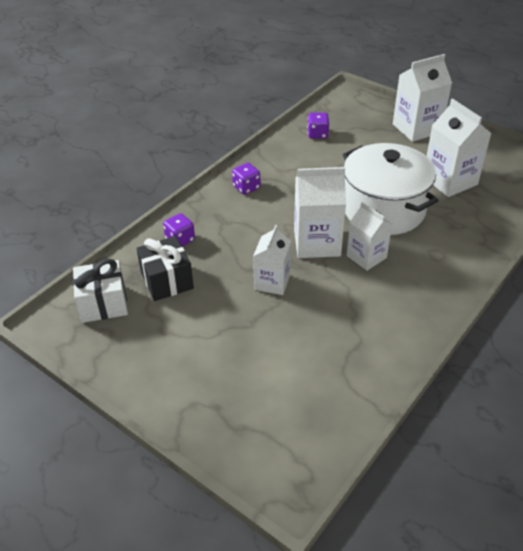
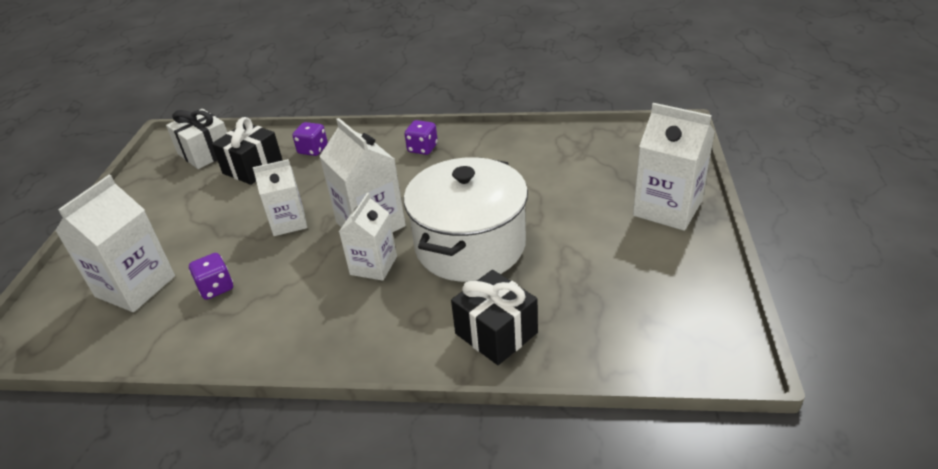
camera: 60 degrees right, 5 degrees down
purple dice [307,112,329,139] -> purple dice moved to [189,253,233,300]
white carton [427,98,492,197] -> white carton moved to [55,175,175,312]
none -> black gift [451,270,538,365]

